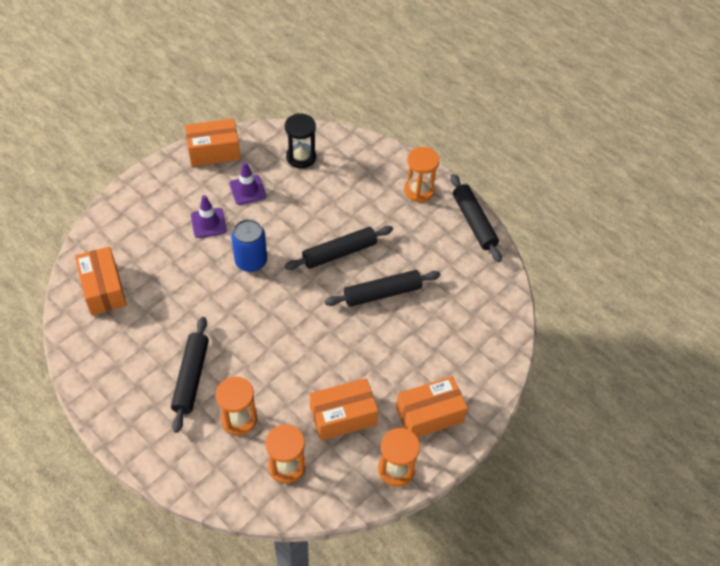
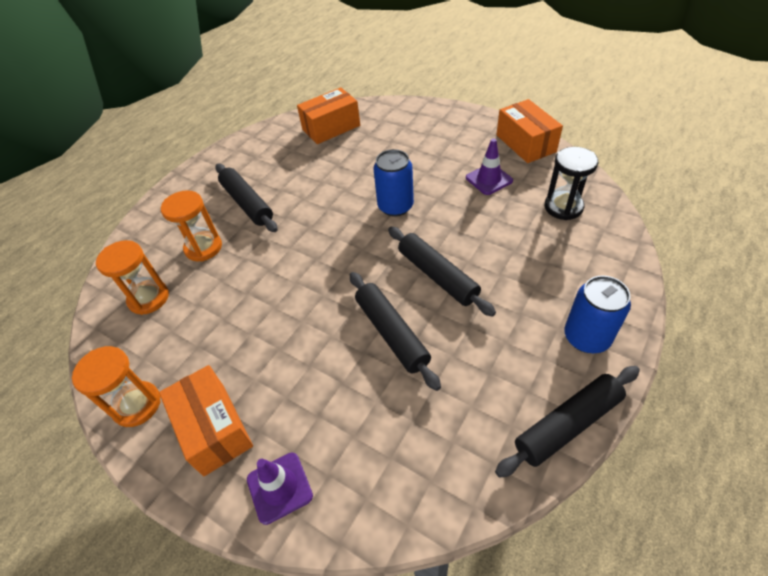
camera: 85 degrees right, 5 degrees down
black rolling pin [171,317,209,433] -> black rolling pin turned 60 degrees clockwise [215,164,278,232]
purple traffic cone [191,195,227,238] -> purple traffic cone moved to [247,453,313,525]
orange box [310,378,378,441] -> none
orange hourglass [404,147,439,202] -> blue can [564,275,631,353]

